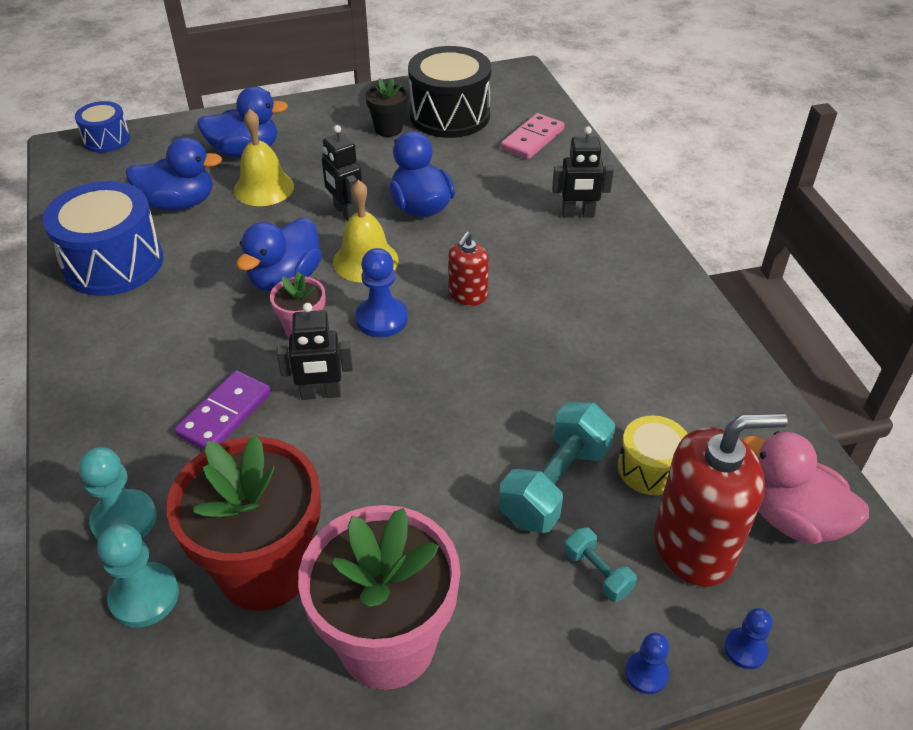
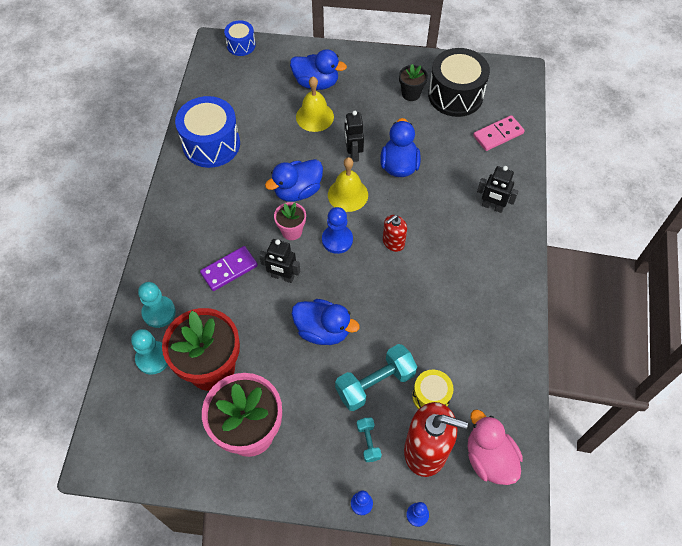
camera: 25 degrees right, 15 degrees up
blue duck [126,137,222,210] -> blue duck moved to [292,299,360,345]

